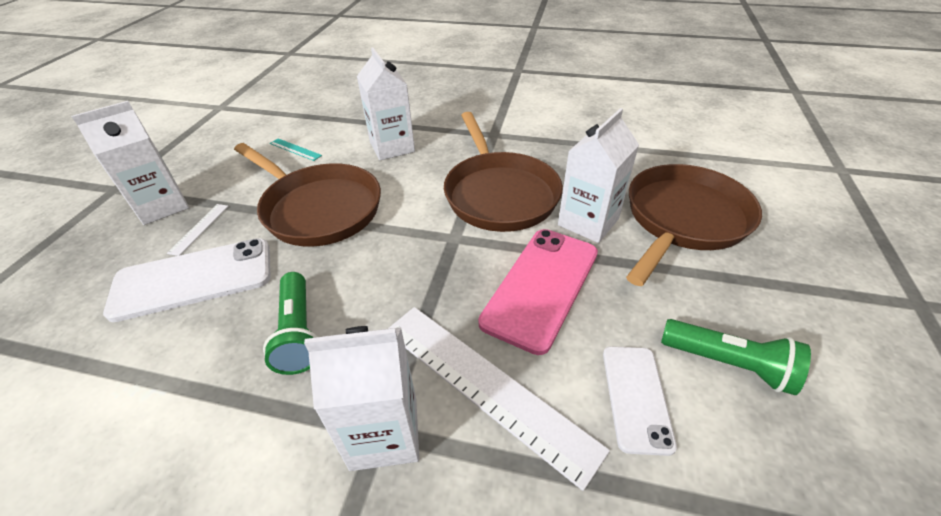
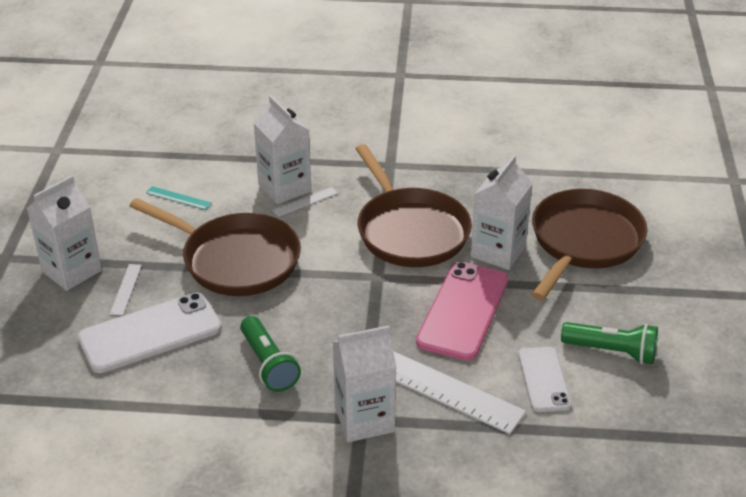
camera: 10 degrees left, 5 degrees down
none -> white ruler [273,187,338,217]

